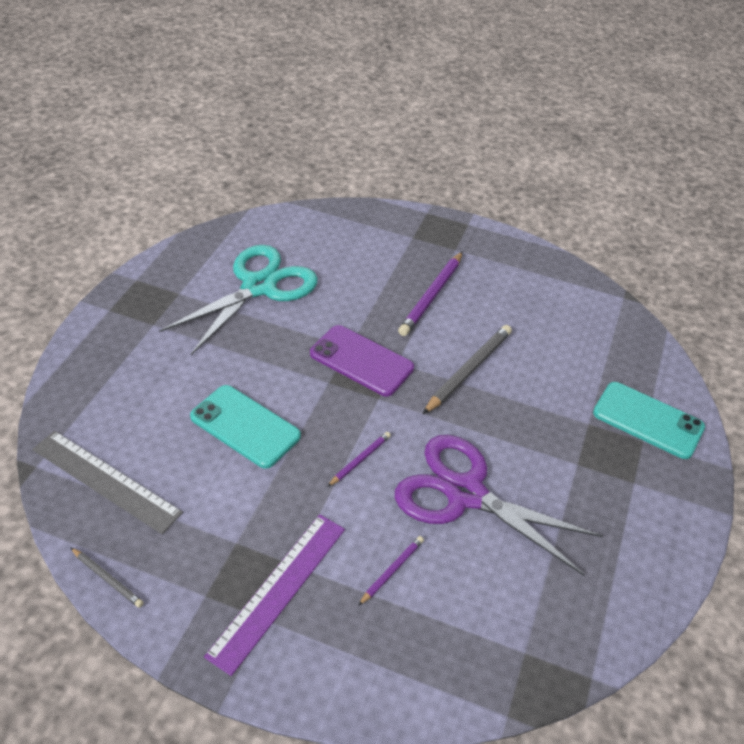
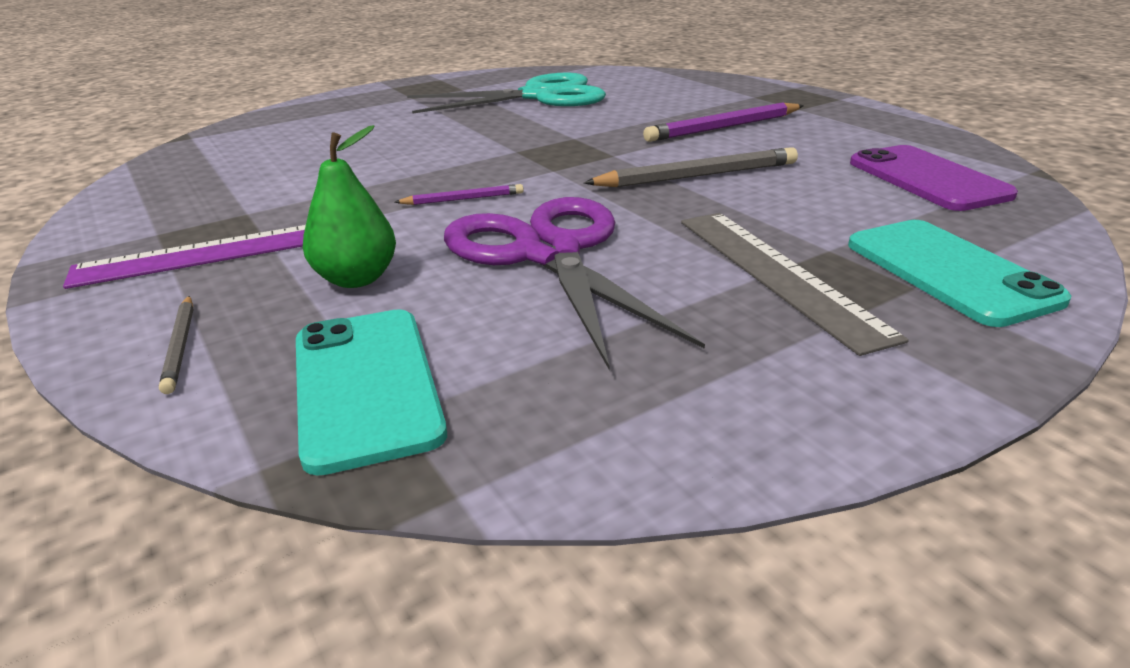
camera: 40 degrees right, 15 degrees down
grey ruler [32,431,183,534] -> grey ruler moved to [681,213,909,356]
grey pencil [70,547,144,608] -> grey pencil moved to [159,296,194,394]
turquoise phone [190,385,301,469] -> turquoise phone moved to [296,309,447,476]
purple phone [310,325,414,396] -> purple phone moved to [850,145,1018,211]
purple pencil [358,536,424,606] -> green pear [303,125,396,288]

